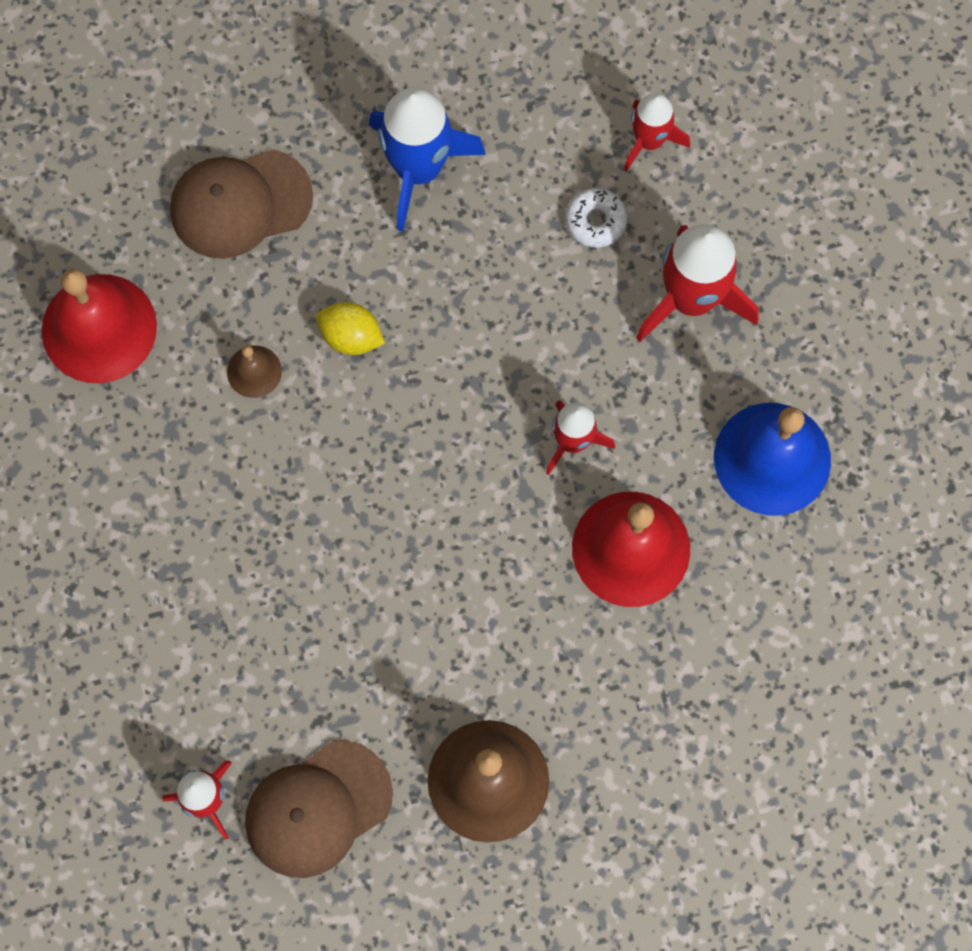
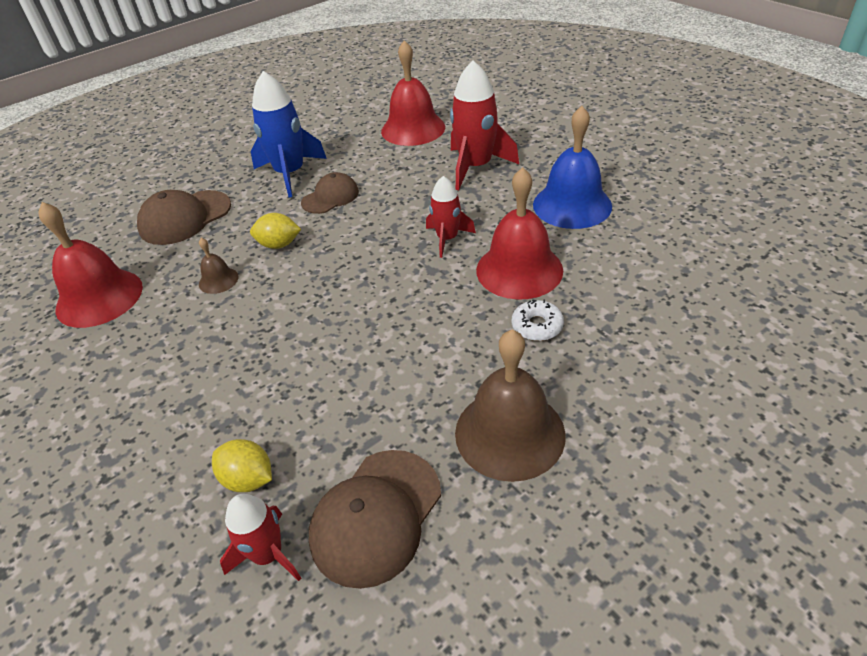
camera: 20 degrees left, 30 degrees down
white donut [565,188,627,248] -> white donut moved to [512,299,564,341]
red rocket [624,93,690,171] -> red bell [381,40,445,146]
none -> yellow lemon [212,439,272,492]
none -> brown cap [301,172,359,214]

